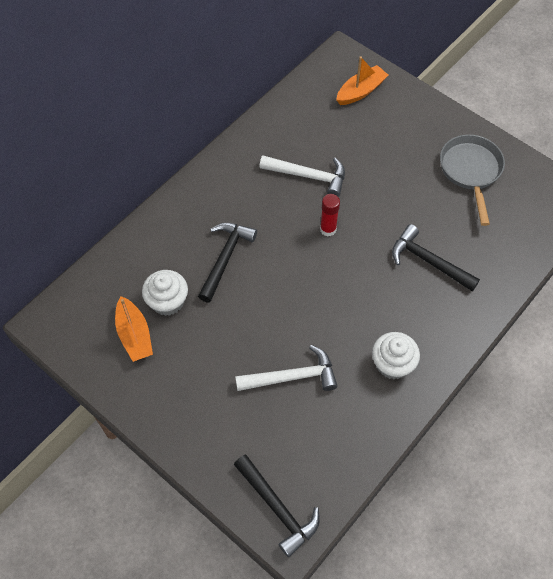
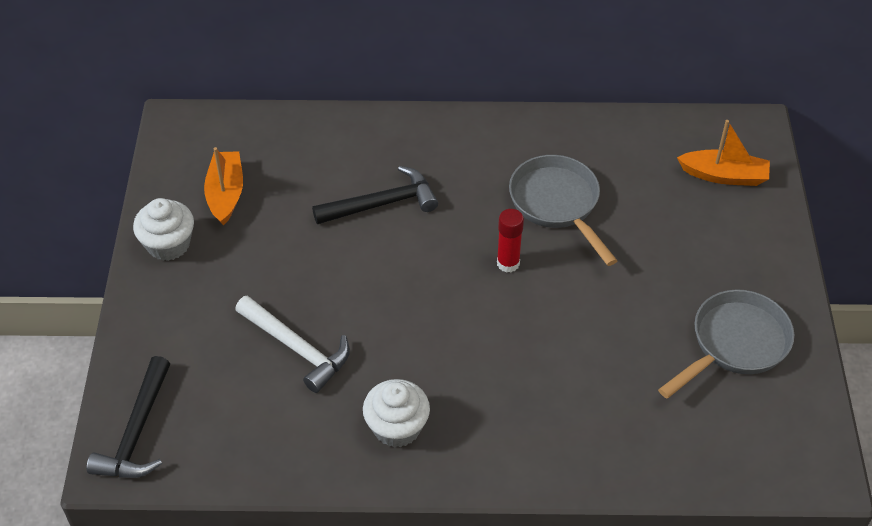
camera: 50 degrees right, 10 degrees down
orange boat [115,296,153,362] -> orange boat turned 150 degrees clockwise [204,147,243,226]
white cupcake [142,270,188,316] -> white cupcake moved to [133,198,194,261]
white hammer [259,156,345,197] -> grey pan [509,155,618,266]
black hammer [392,224,480,291] -> none

